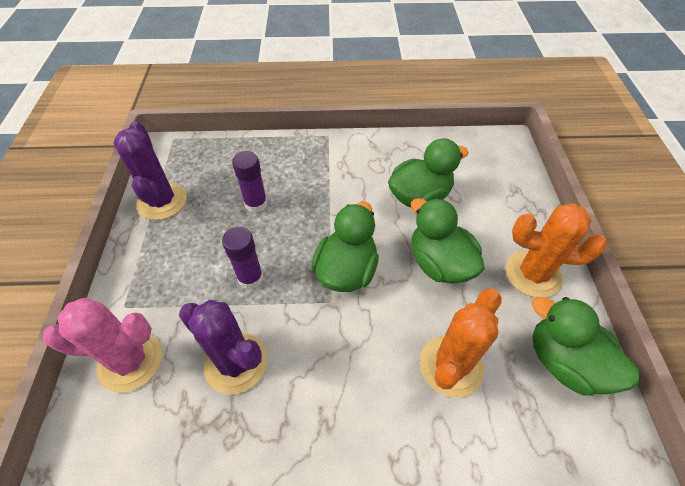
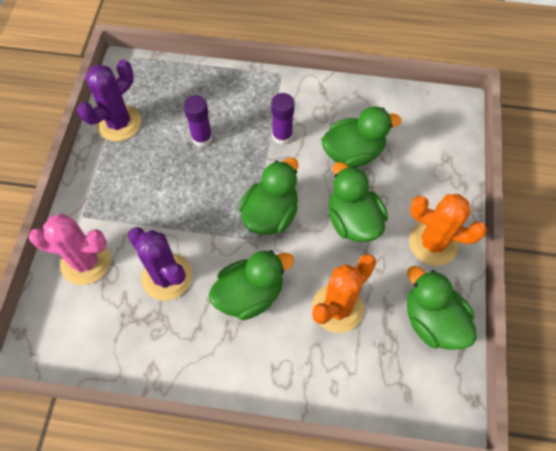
camera: 10 degrees right, 10 degrees up
purple cactus [114,121,187,220] -> purple cactus turned 45 degrees clockwise [77,60,141,141]
purple glue stick [222,227,263,289] -> purple glue stick moved to [271,93,295,145]
none -> green duck [209,250,294,320]

